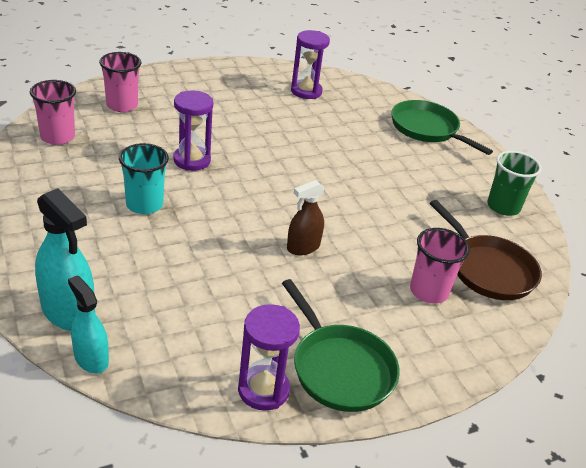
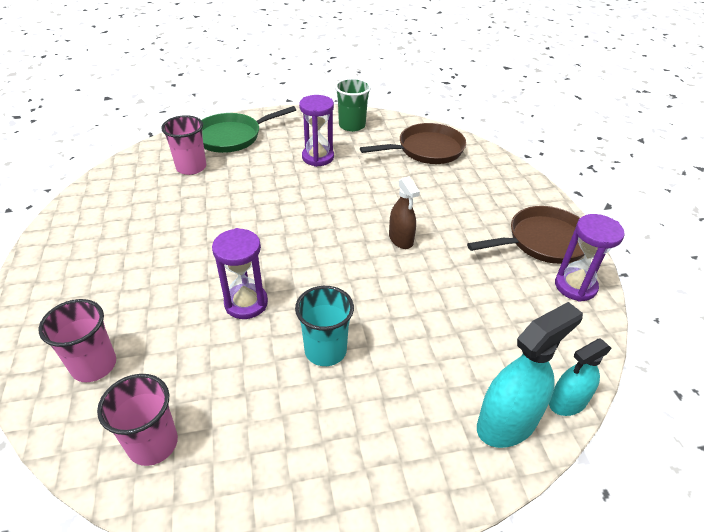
camera: 75 degrees left, 5 degrees up
green pan [282,279,400,412] -> brown pan [467,206,584,264]
purple hourglass [291,30,330,99] -> purple hourglass moved to [299,95,334,167]
pink cup [410,228,470,304] -> pink cup moved to [161,115,206,175]

